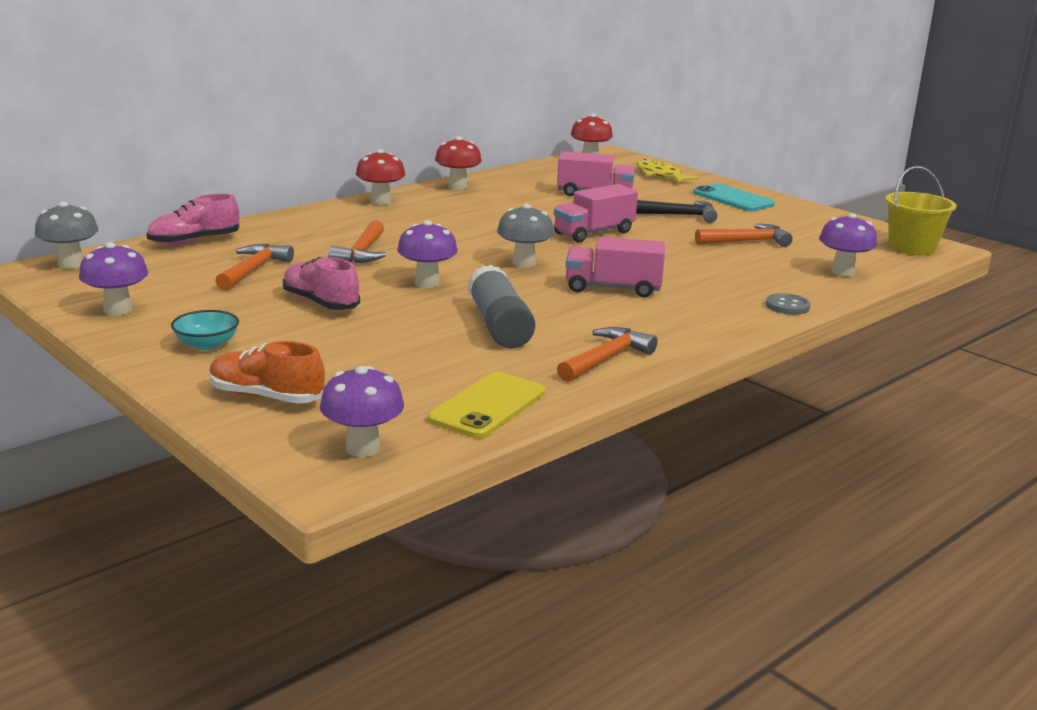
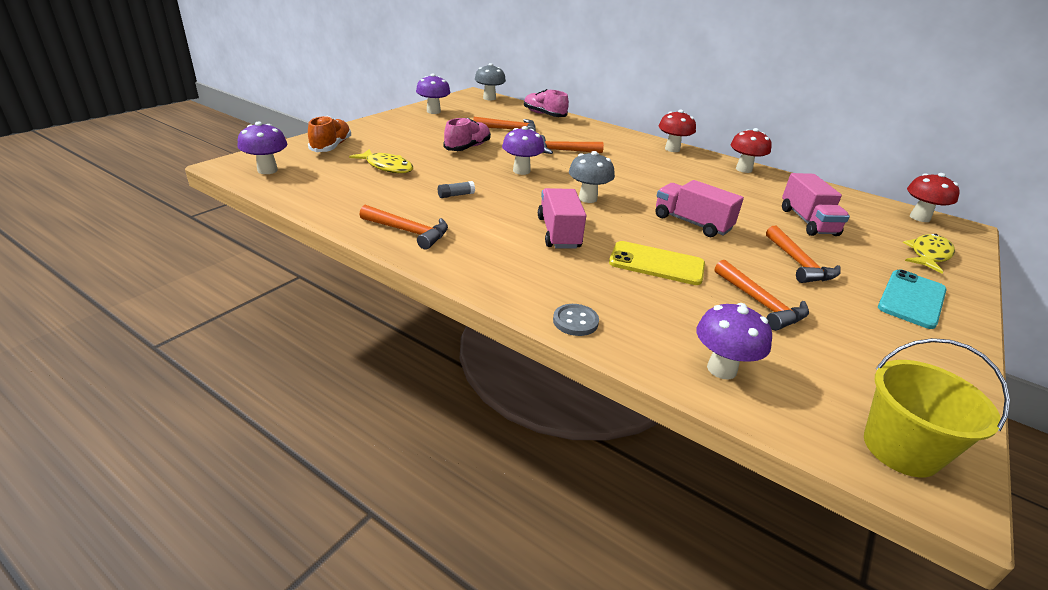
camera: 75 degrees right, 10 degrees up
turquoise bowl [171,310,239,350] -> none
yellow phone [428,372,546,438] -> yellow phone moved to [609,241,705,285]
grey glue stick [468,265,536,348] -> grey glue stick [438,181,475,198], size x0.41
black hammer [636,200,717,223] -> orange hammer [766,226,841,283]
none -> yellow fish [349,149,413,173]

